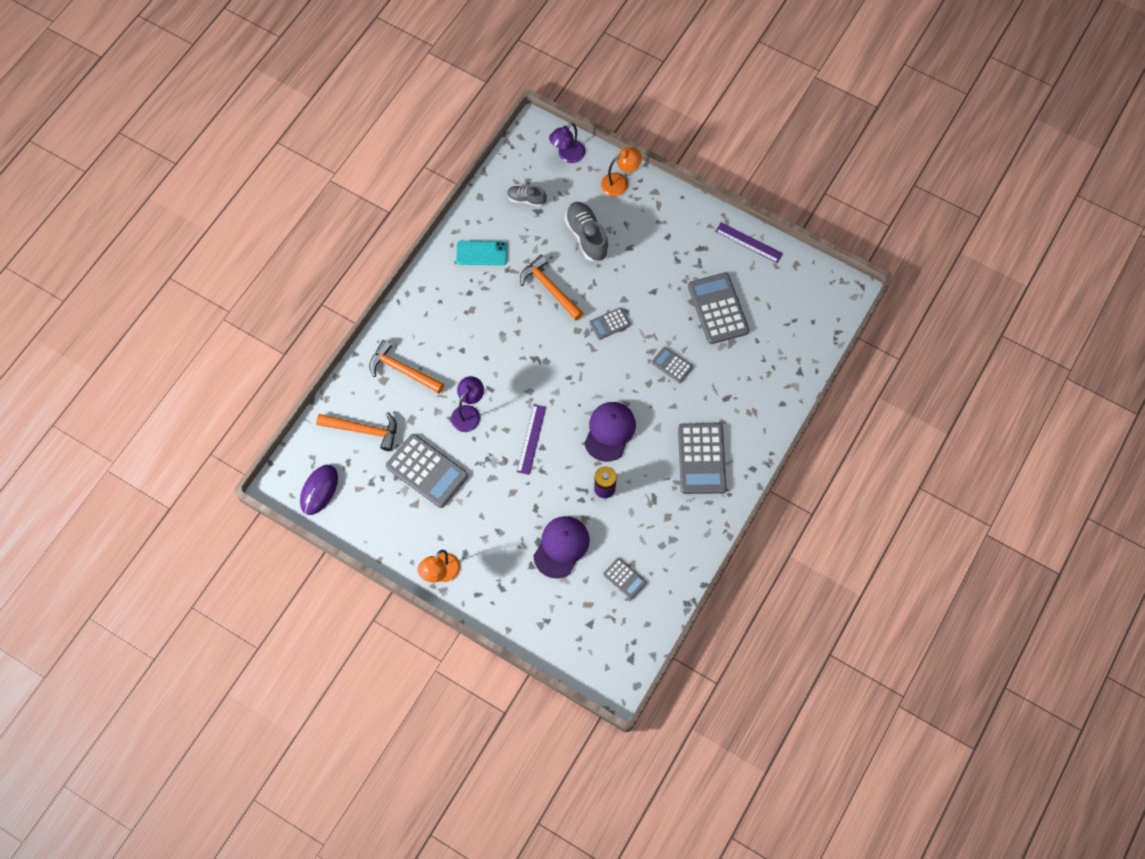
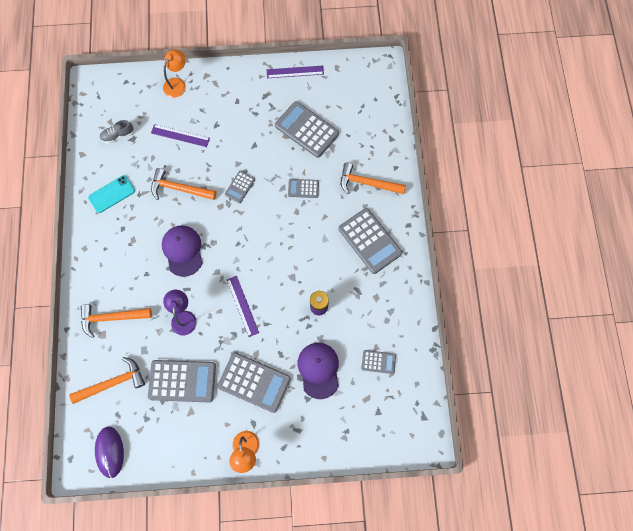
camera: 35 degrees left, 5 degrees up
purple lamp [549,123,585,163] -> none
grey shoe [565,202,609,261] -> purple ruler [151,124,210,147]
purple cap [584,402,636,462] -> purple cap moved to [162,225,203,277]
none -> grey calculator [217,352,291,413]
none -> orange hammer [341,162,406,195]

